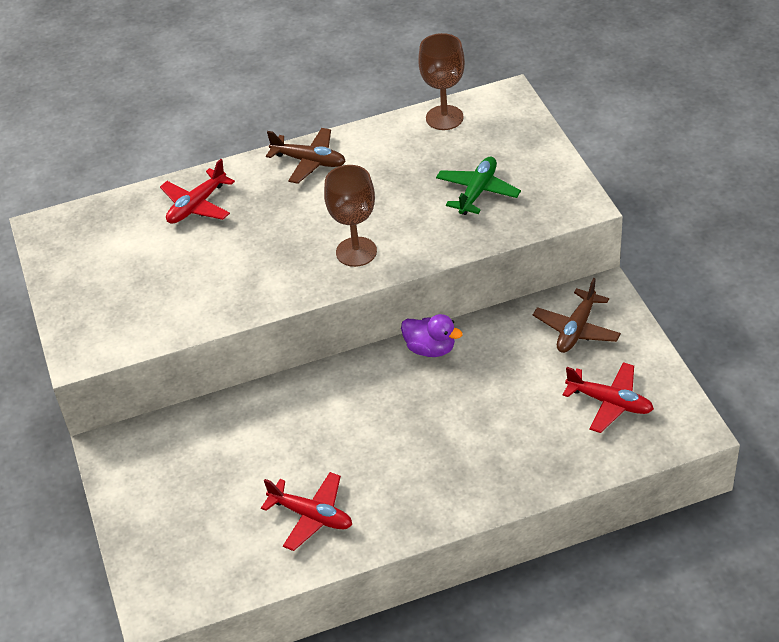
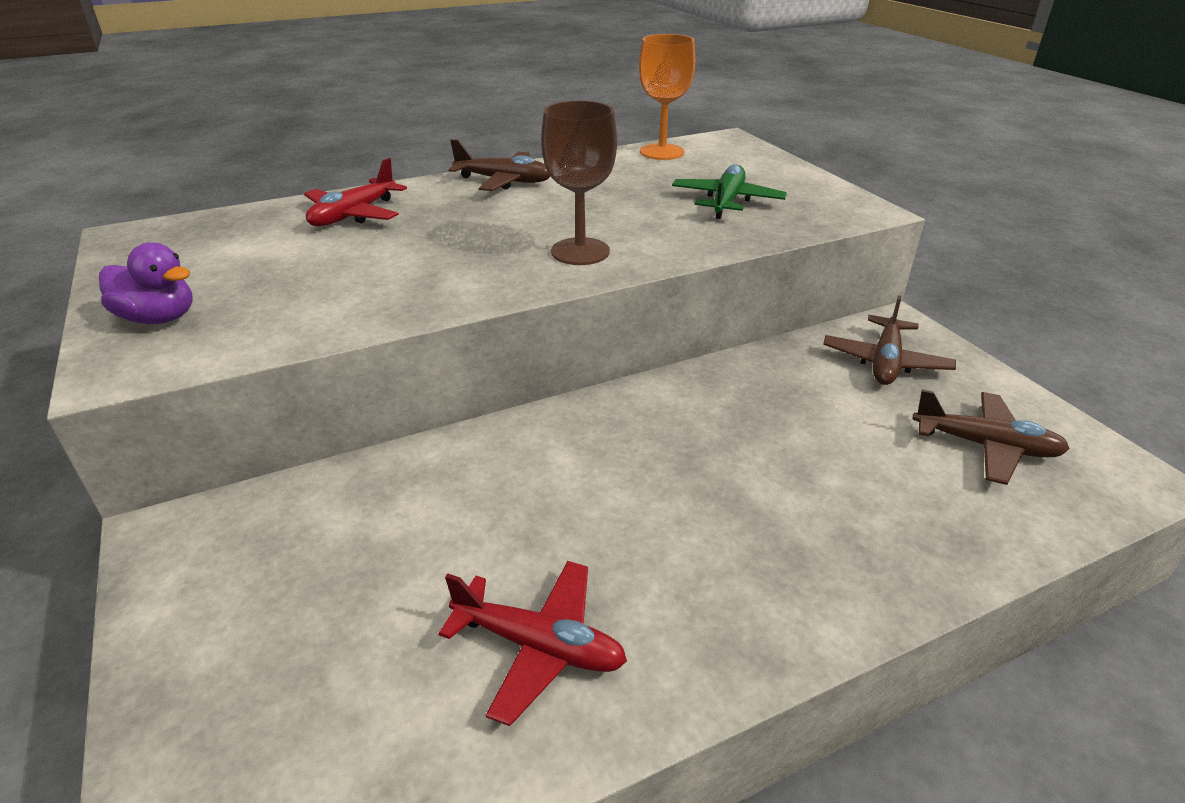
camera: 10 degrees left, 10 degrees down
purple duck [401,314,463,357] -> purple duck moved to [99,242,193,324]
brown goblet [418,33,465,130] -> orange goblet [639,34,695,160]
red plane [563,362,654,433] -> brown plane [912,389,1070,485]

